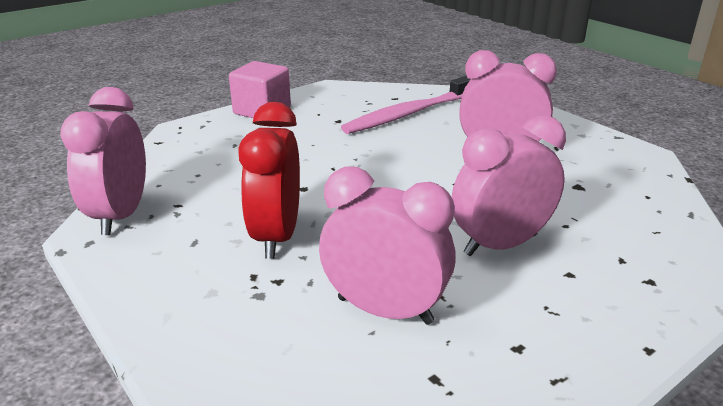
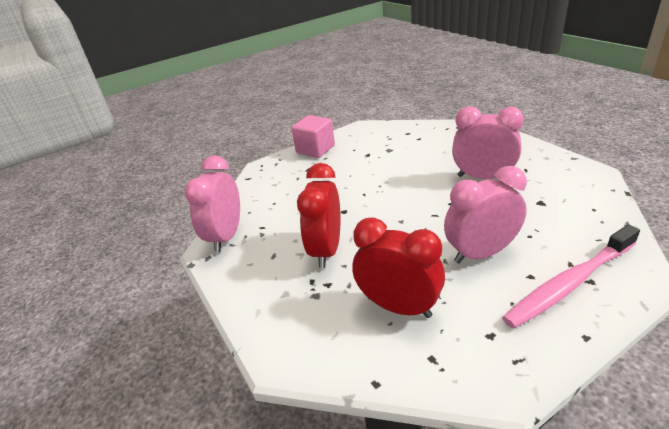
camera: 10 degrees right, 5 degrees up
pink clock [319,167,456,325] -> red clock [352,217,445,318]
pink toothbrush [341,76,471,134] -> pink toothbrush moved to [502,224,640,329]

